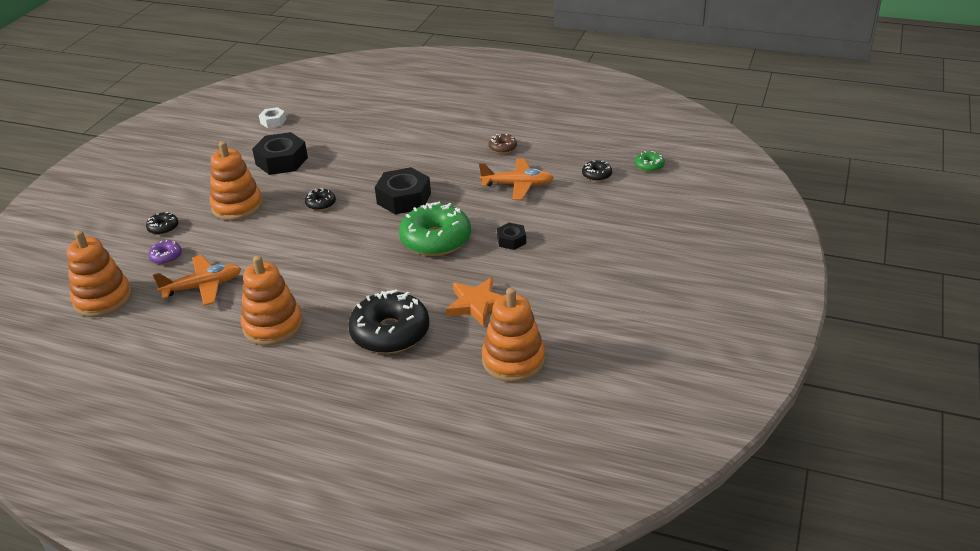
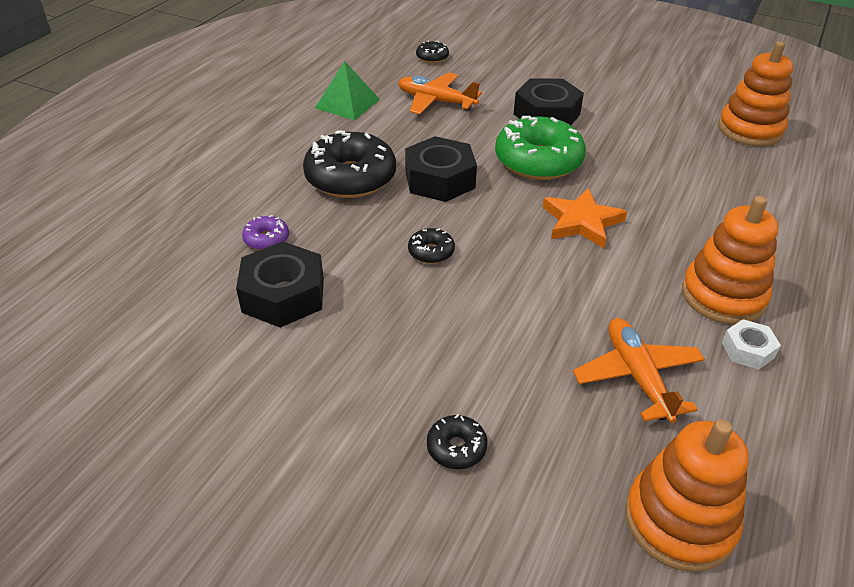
camera: 85 degrees left, 5 degrees up
purple donut [148,240,182,265] -> purple donut moved to [242,215,289,250]
orange stacking toy [210,141,263,221] -> none
white nut [259,107,286,128] -> white nut moved to [722,319,781,370]
black donut [348,290,430,354] -> black donut moved to [303,130,396,198]
orange star [446,277,503,327] -> orange star moved to [543,188,627,248]
orange plane [479,159,554,200] -> orange plane turned 75 degrees counterclockwise [398,73,482,115]
brown donut [489,134,517,154] -> green pyramid [315,61,380,120]
black nut [497,223,526,250] -> black nut [514,78,584,125], size x1.88
green donut [635,151,665,172] -> none

